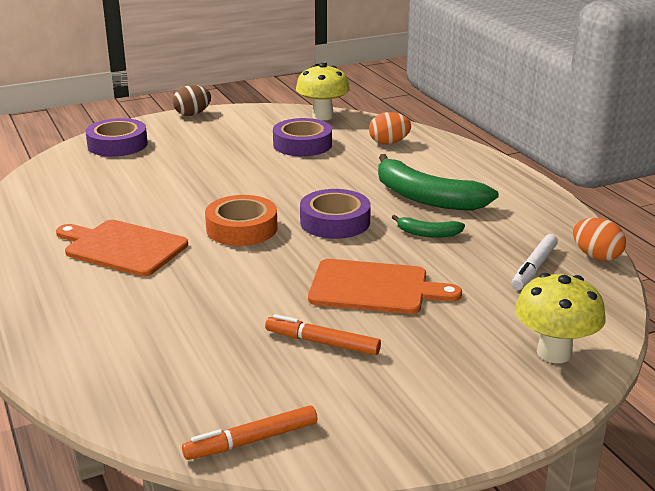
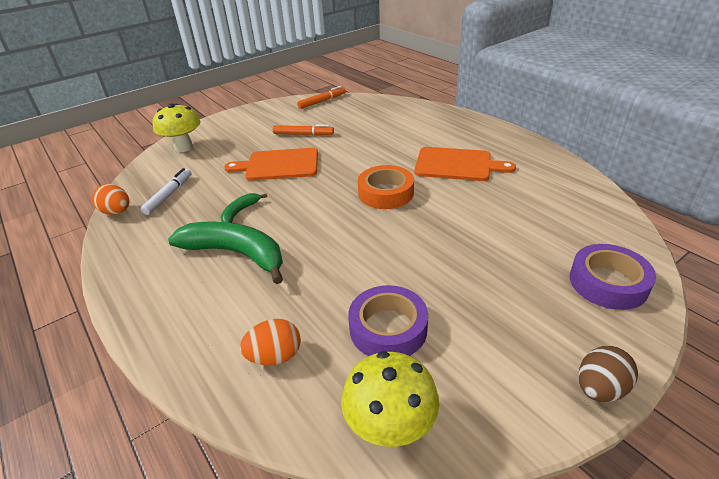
camera: 170 degrees right, 10 degrees up
purple tape [300,189,371,239] -> none
green banana [392,215,465,238] -> green banana turned 60 degrees counterclockwise [221,193,267,223]

